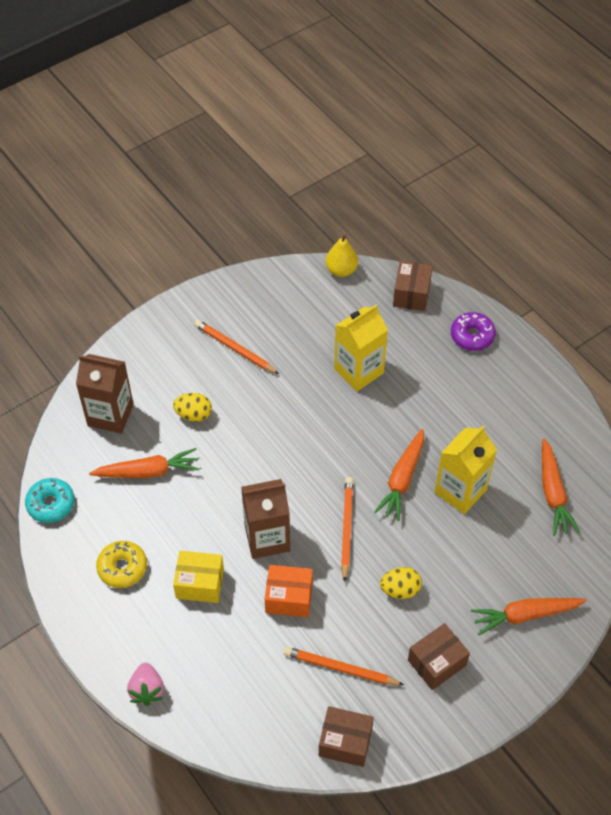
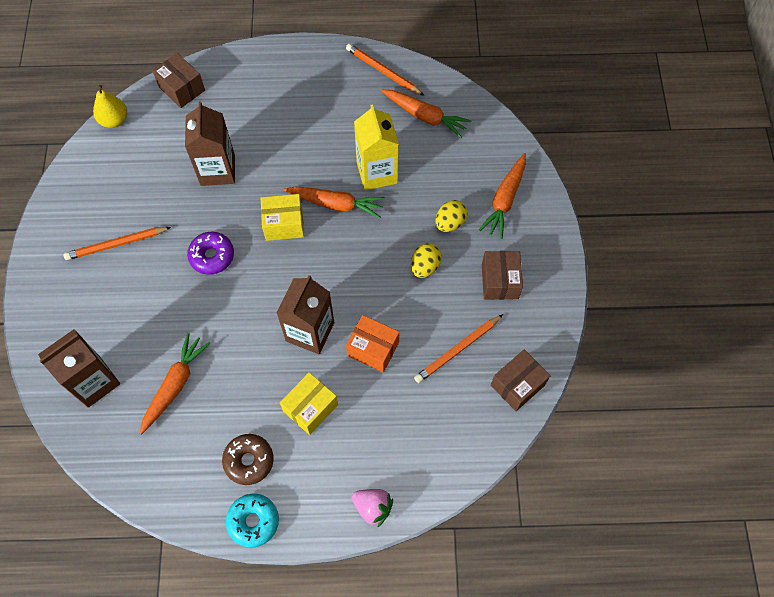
camera: 55 degrees left, 10 degrees up
turquoise donut [25,478,75,523] -> turquoise donut moved to [226,494,279,548]
yellow donut [96,541,147,588] -> brown donut [222,434,274,485]
yellow egg [173,393,212,422] -> yellow egg moved to [435,200,467,232]
orange box [265,565,313,617] -> orange box turned 75 degrees clockwise [346,315,400,373]
yellow carton [334,304,388,391] -> brown carton [185,101,235,186]
orange pencil [341,477,353,582] -> orange pencil moved to [346,44,424,96]
orange carrot [374,429,424,521] -> orange carrot turned 45 degrees counterclockwise [284,186,385,218]
purple donut [451,312,496,351] -> purple donut moved to [187,232,234,275]
none -> yellow box [261,194,304,241]

